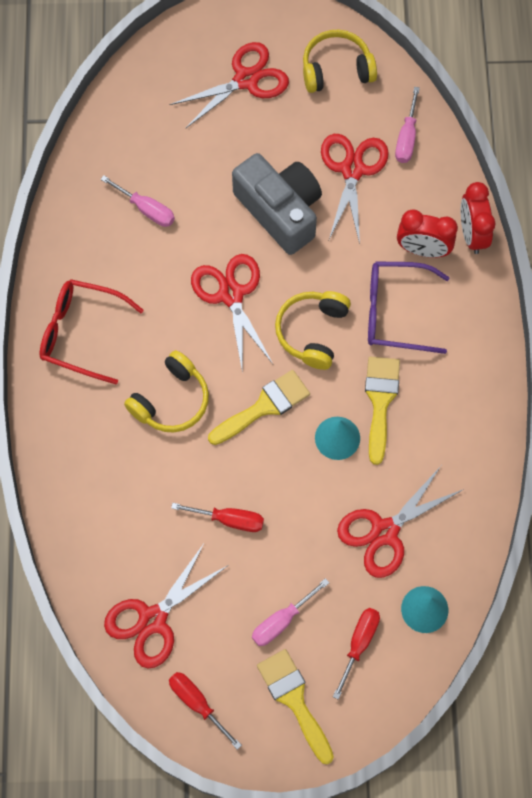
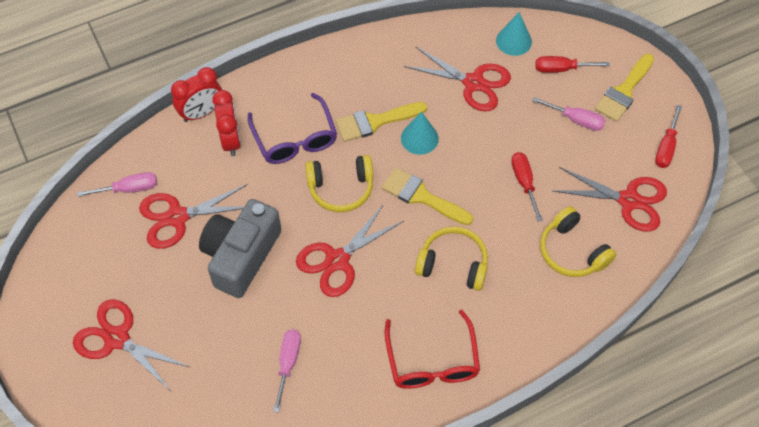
camera: 115 degrees left, 10 degrees down
yellow headphones [303,30,377,93] -> yellow headphones moved to [540,206,616,277]

